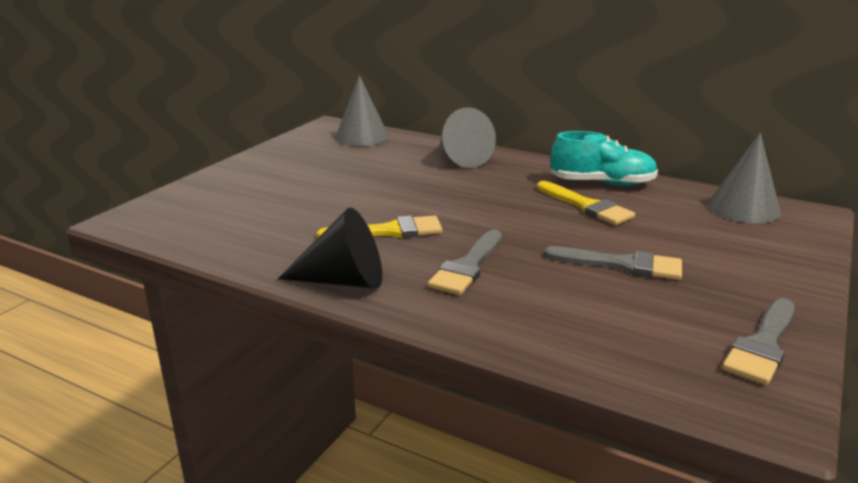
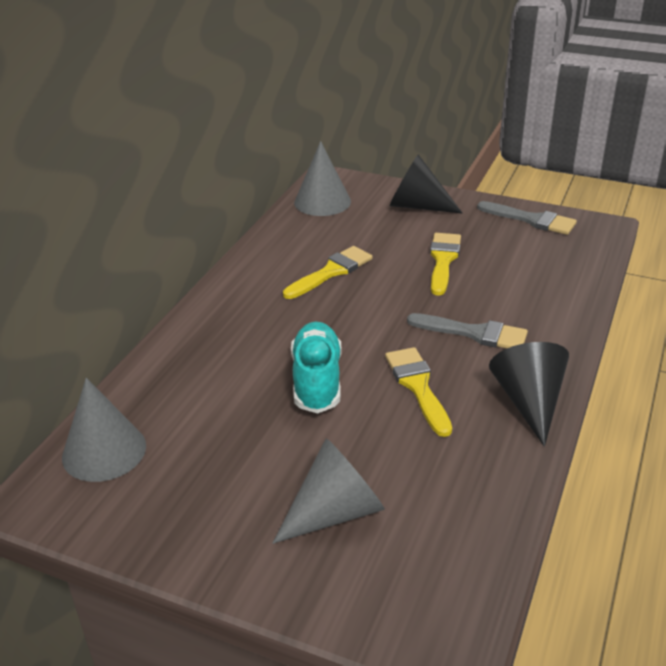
camera: 95 degrees left, 10 degrees up
grey cone [440,107,496,168] -> grey cone moved to [273,438,385,544]
grey brush [544,246,682,280] -> yellow brush [430,233,461,296]
turquoise shoe [551,131,658,186] -> turquoise shoe moved to [291,322,342,413]
none -> black cone [390,154,463,214]

